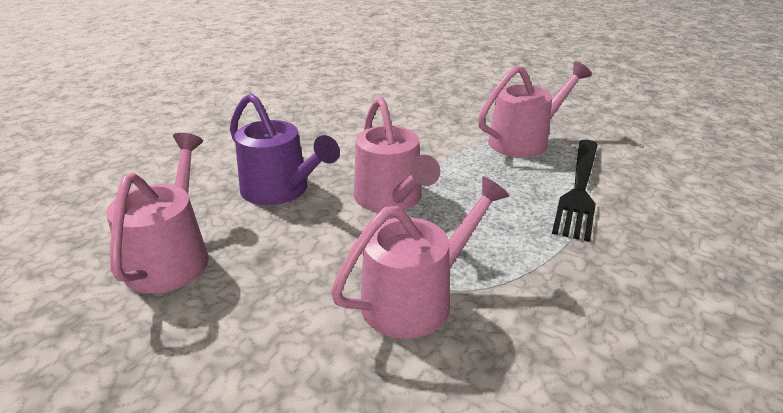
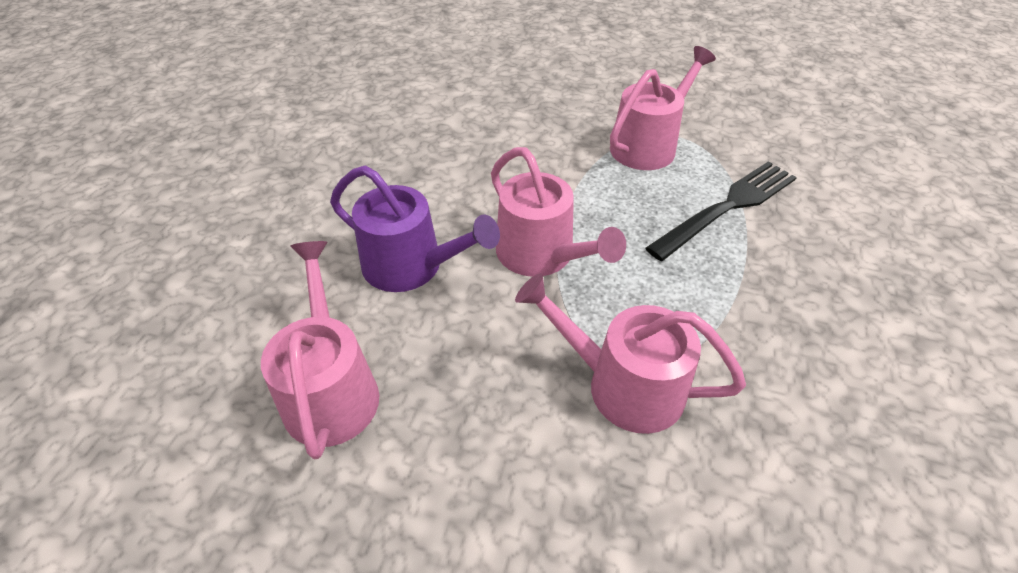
camera: 15 degrees left, 15 degrees up
pink watering can [331,176,509,339] -> pink watering can turned 105 degrees counterclockwise [515,273,746,434]
black fork [552,140,598,242] -> black fork turned 135 degrees counterclockwise [646,162,797,261]

